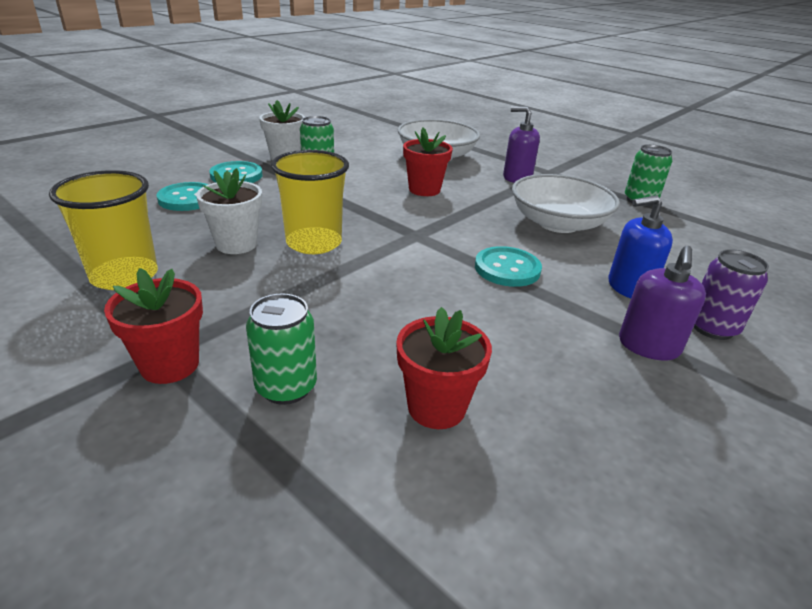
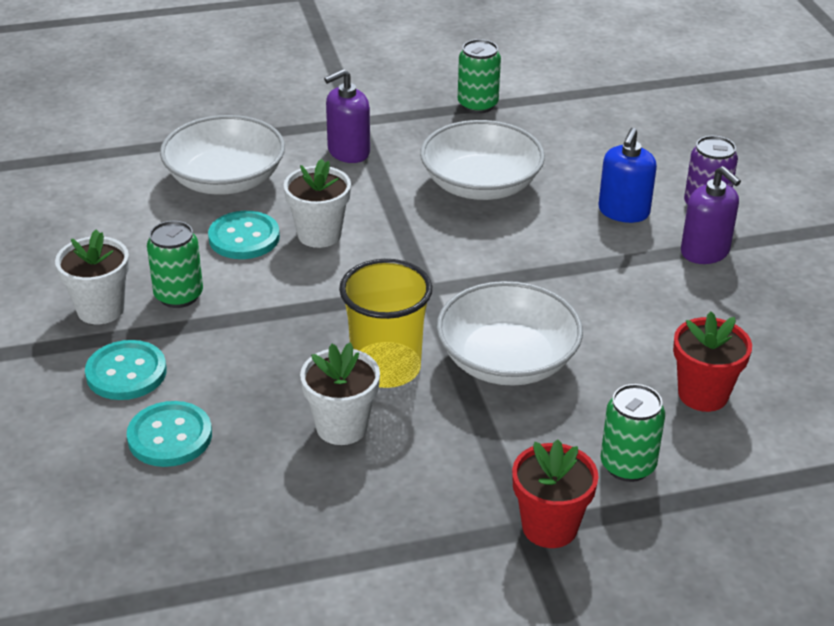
camera: 55 degrees left, 5 degrees up
yellow cup [49,170,158,290] -> none
red flower pot [403,127,453,196] -> white flower pot [284,159,351,248]
turquoise button [475,246,542,287] -> turquoise button moved to [208,211,280,259]
none -> white bowl [437,281,583,386]

